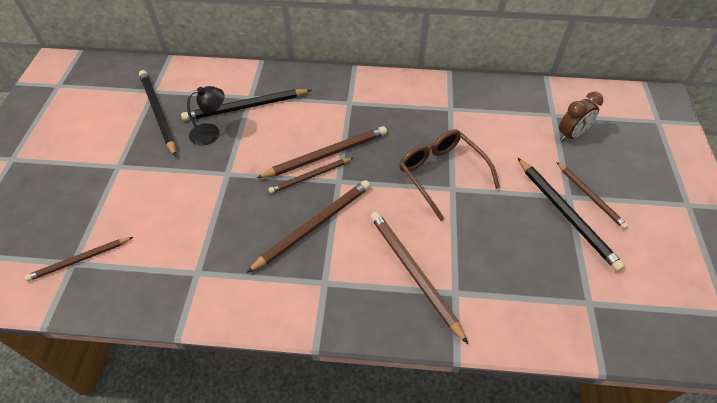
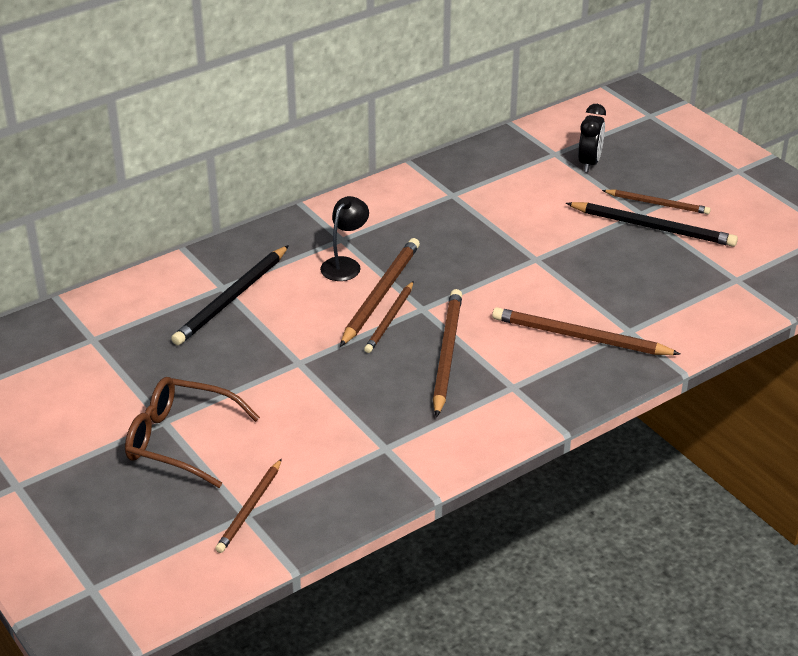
camera: 40 degrees left, 15 degrees down
black pencil [139,70,176,157] -> none
black lamp [187,86,225,146] -> black lamp moved to [320,196,369,281]
brown glasses [399,129,500,221] -> brown glasses moved to [125,377,260,488]
brown clock [559,92,603,142] -> black clock [578,104,606,172]

